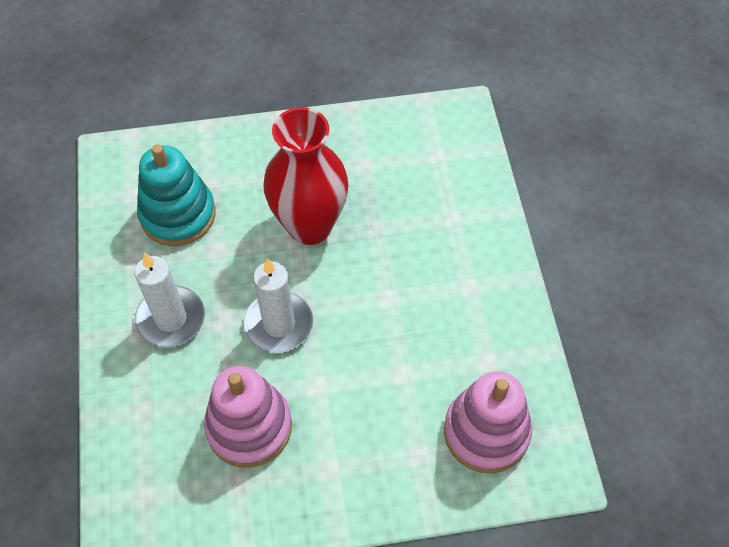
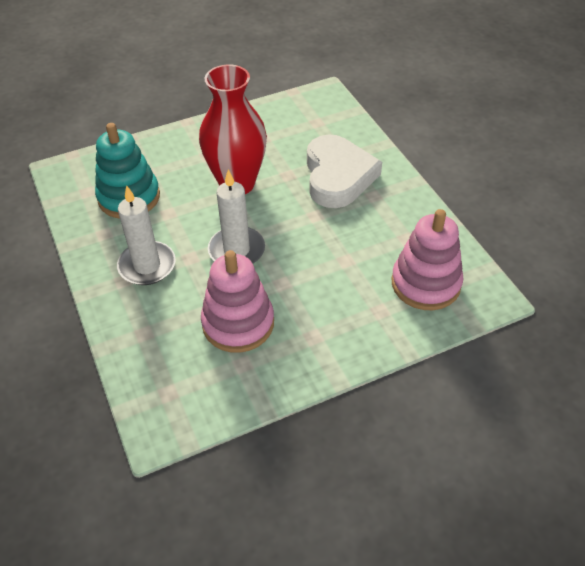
camera: 15 degrees left, 10 degrees down
none -> white heart [307,134,382,208]

